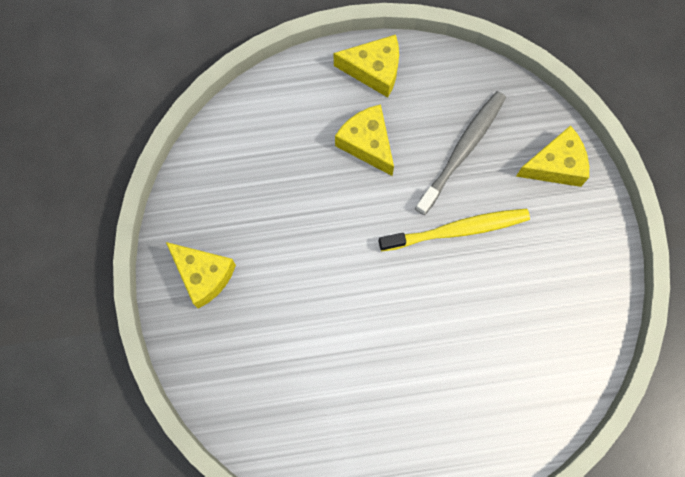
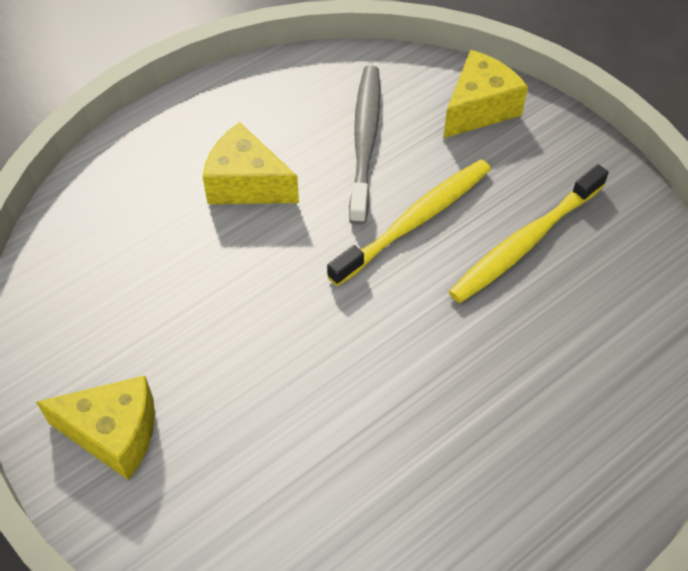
camera: 30 degrees left, 20 degrees down
yellow cheese [334,35,399,98] -> none
none -> yellow toothbrush [449,164,609,303]

